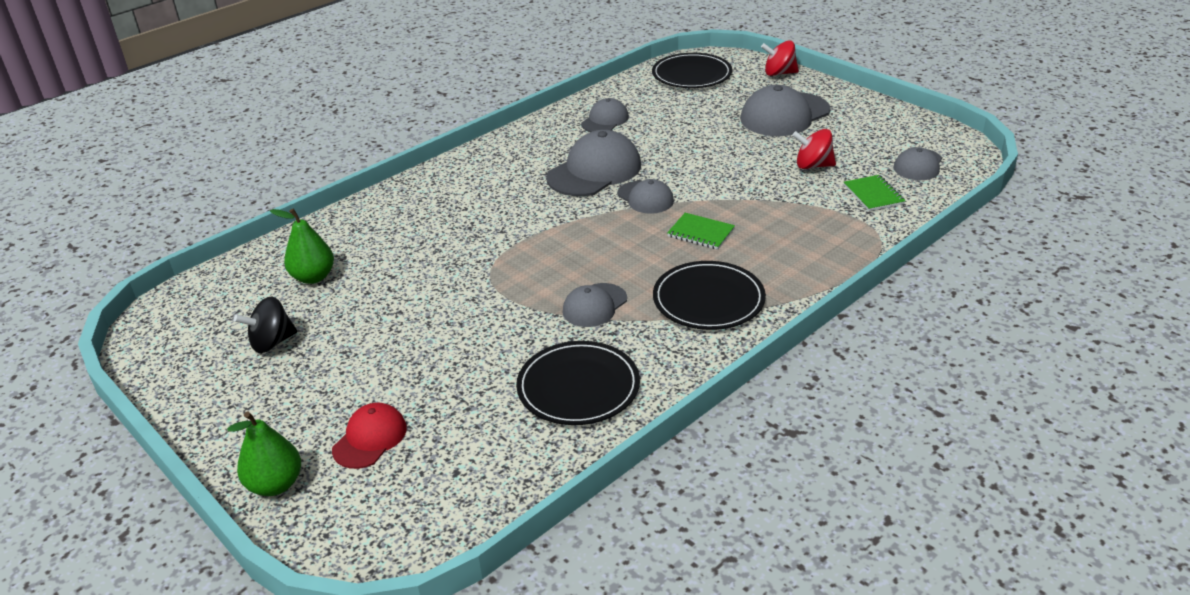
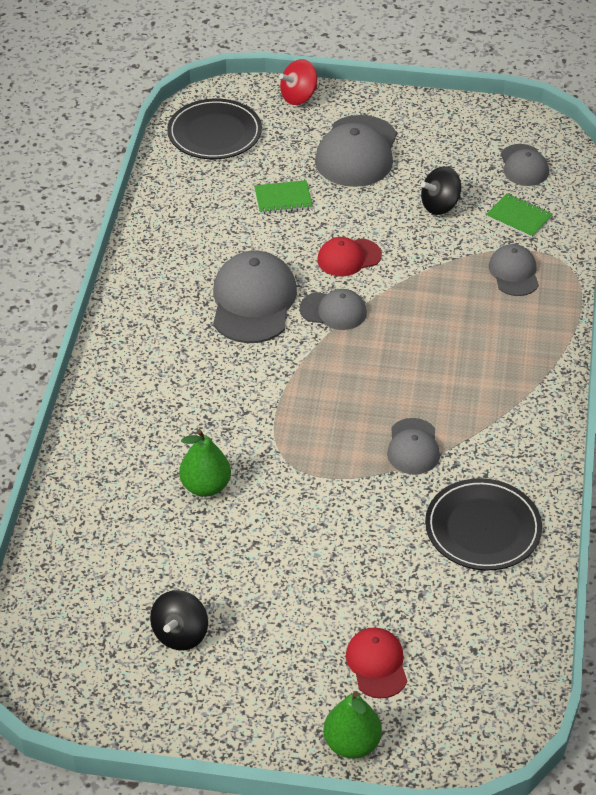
camera: 40 degrees left, 10 degrees up
green pear [270,208,334,284] -> green pear moved to [179,429,231,497]
grey cap [581,98,629,132] -> grey cap moved to [489,244,539,296]
black plate [653,261,766,330] -> none
green notebook [667,213,735,250] -> green notebook moved to [254,180,313,214]
red spinning top [792,129,836,169] -> black spinning top [421,166,461,215]
none -> red cap [317,237,382,276]

